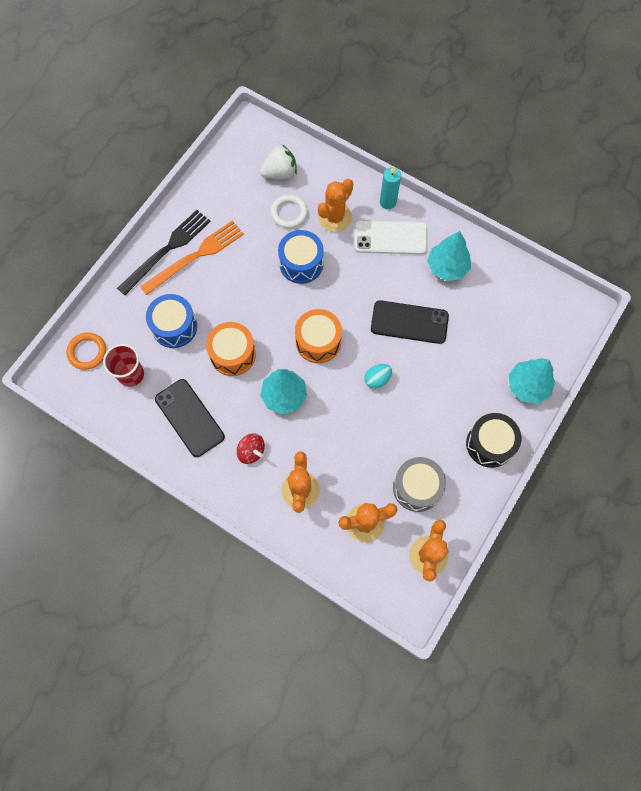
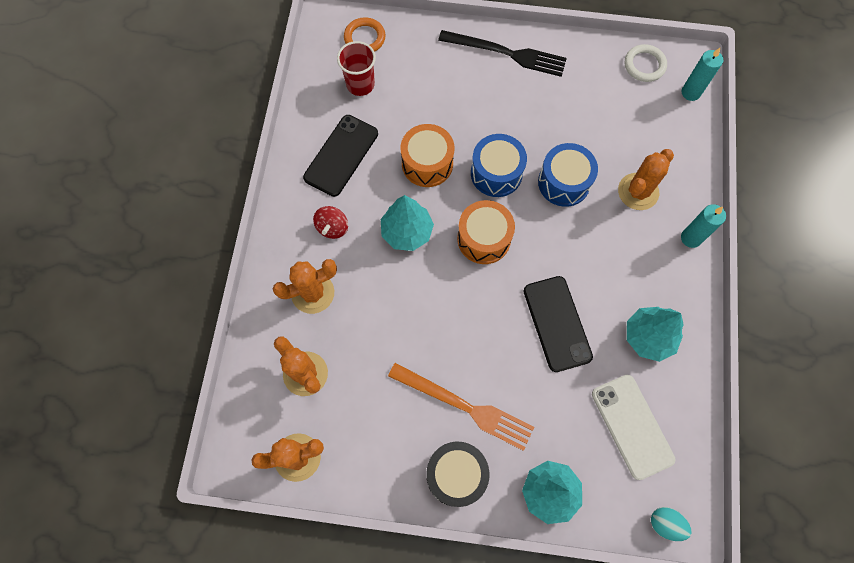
camera: 65 degrees right, 0 degrees up
orange fork [140,220,244,295] -> orange fork moved to [388,363,534,451]
blue drum [146,294,197,348] -> blue drum moved to [471,134,527,197]
white strawberry [260,144,297,179] -> none
white ring [271,195,308,228] -> white ring moved to [625,44,667,82]
orange cactus [318,179,353,232] -> orange cactus turned 60 degrees counterclockwise [618,149,674,210]
white phone [354,221,428,255] -> white phone moved to [592,375,675,480]
turquoise egg [364,364,392,389] -> turquoise egg moved to [651,507,692,541]
grey drum [393,457,446,512] -> none
none -> turquoise candle [682,48,723,101]

